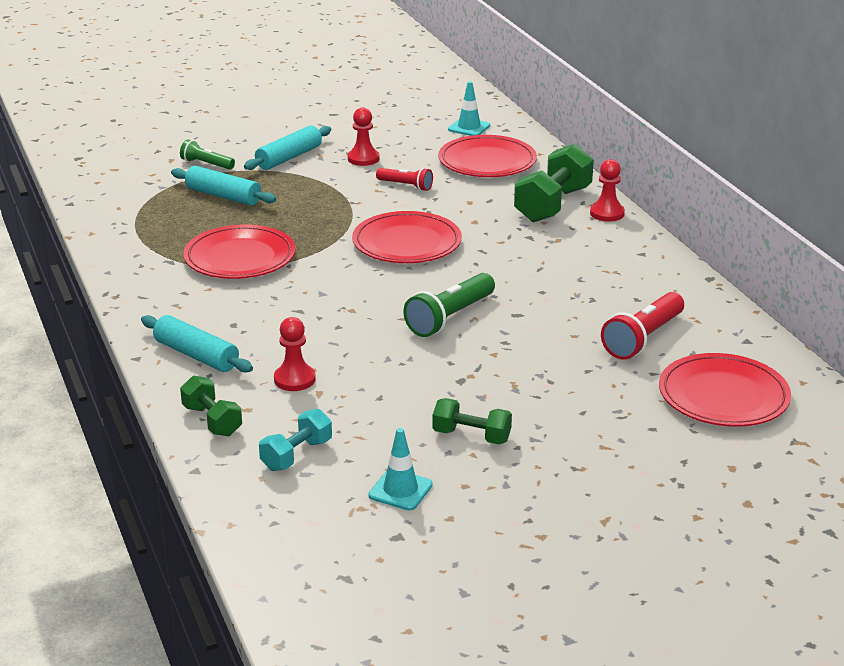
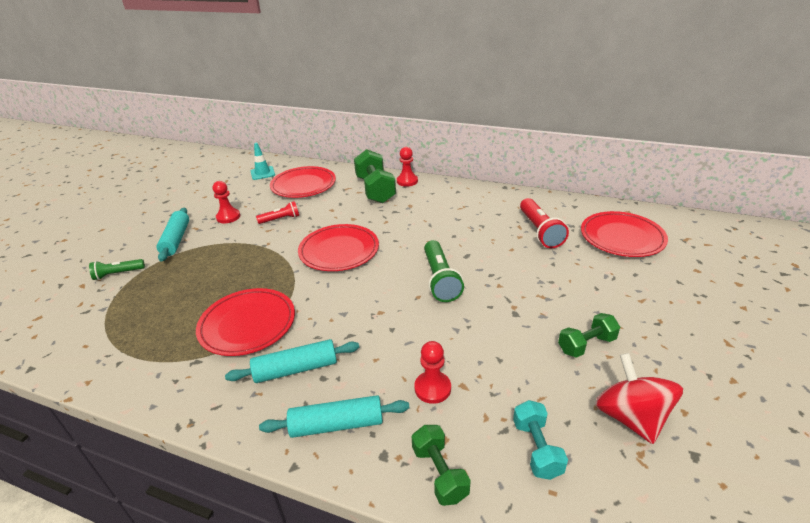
camera: 45 degrees left, 5 degrees up
turquoise rolling pin [171,166,276,206] -> turquoise rolling pin moved to [225,339,359,383]
green dumbbell [180,376,242,436] -> green dumbbell turned 60 degrees clockwise [412,425,471,506]
turquoise traffic cone [368,428,433,510] -> red spinning top [595,353,683,444]

